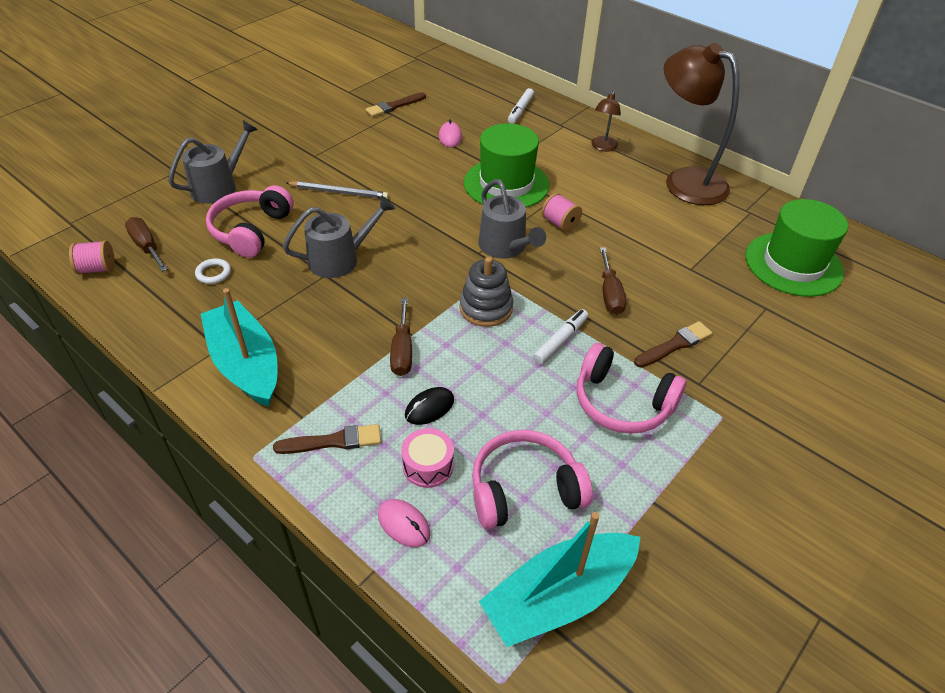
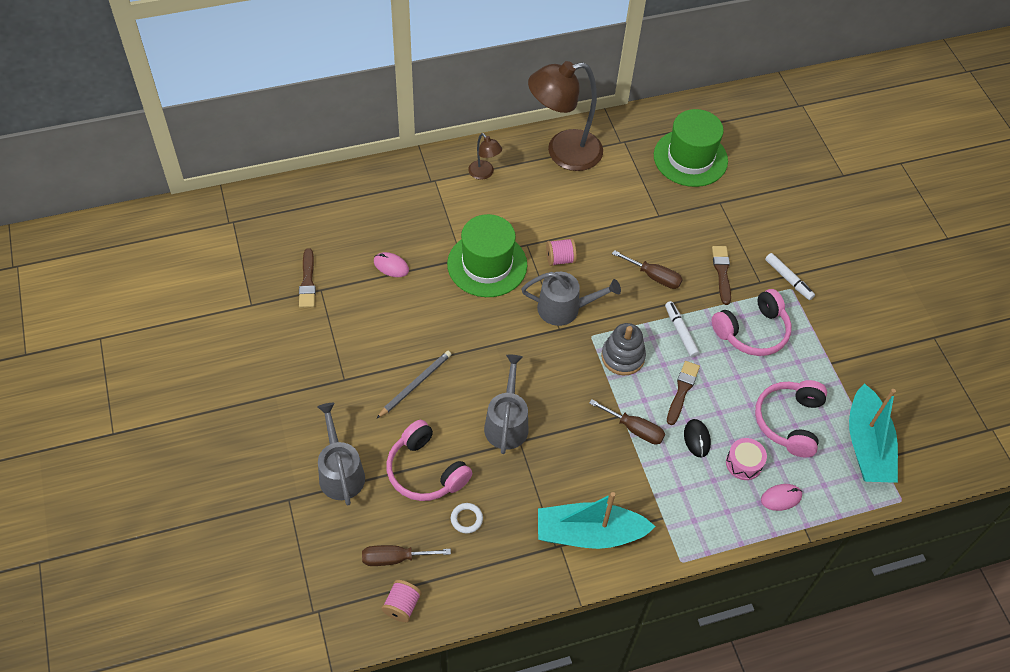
camera: 60 degrees left, 10 degrees up
brown brush [273,424,381,454] -> brown brush moved to [667,361,700,425]
white marker [508,88,534,124] -> white marker moved to [765,253,815,300]

